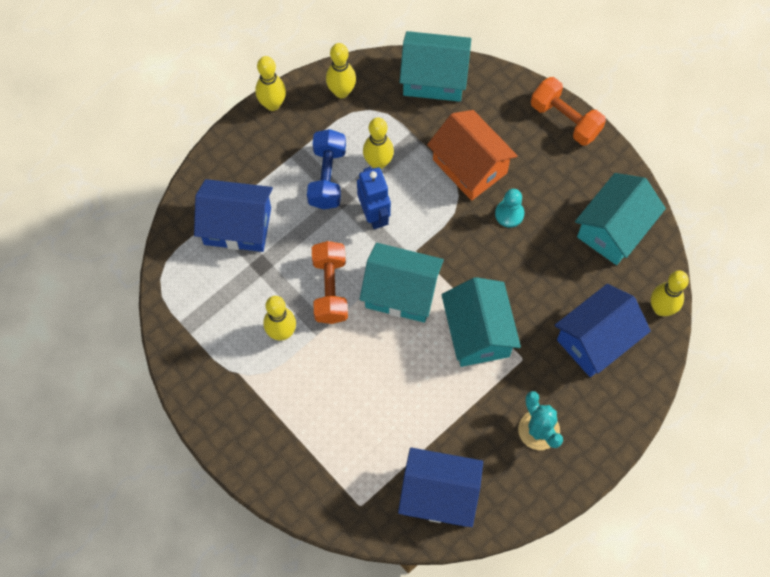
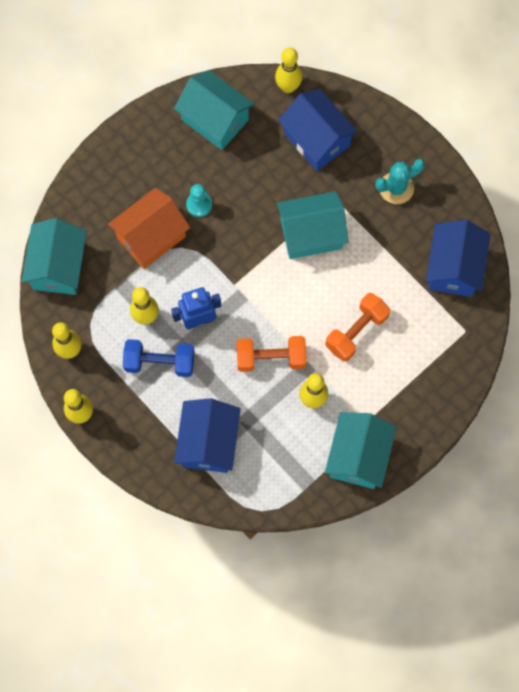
camera: 90 degrees left, 5 degrees up
turquoise house [359,243,444,323] -> turquoise house moved to [325,412,397,489]
orange dumbbell [531,77,606,146] -> orange dumbbell moved to [325,293,390,362]

